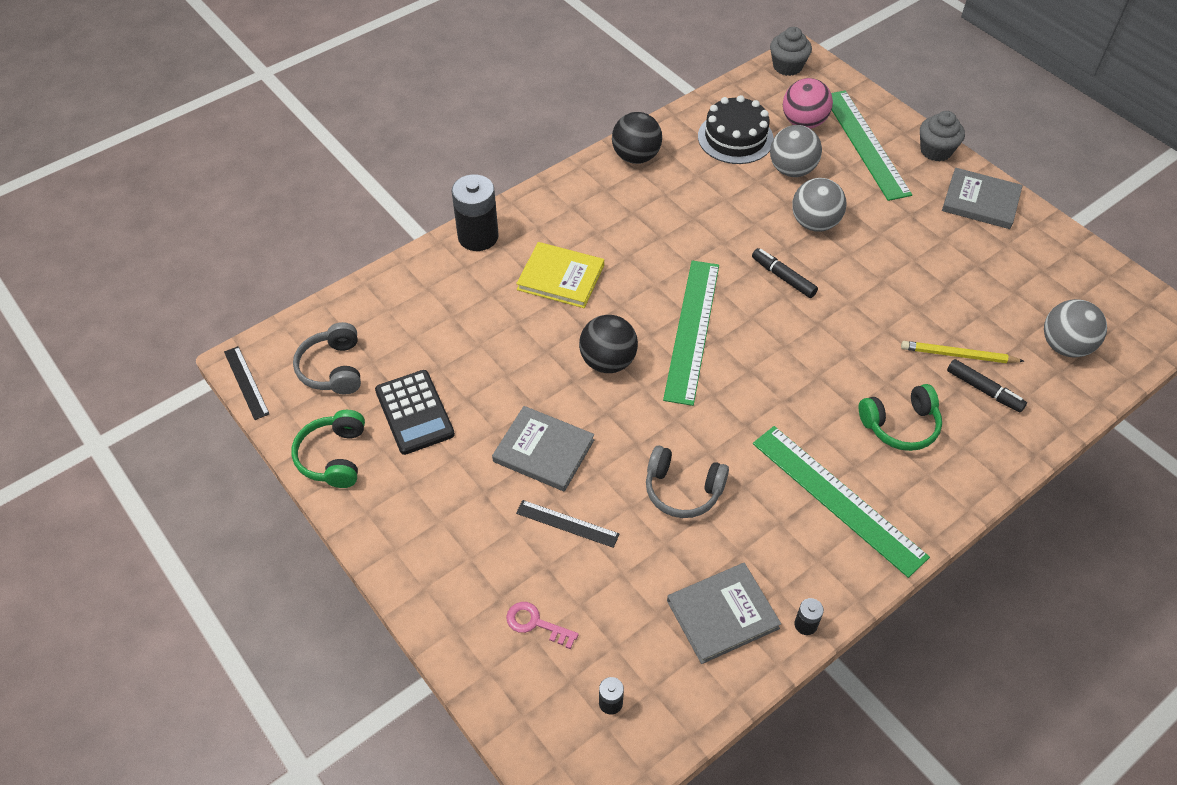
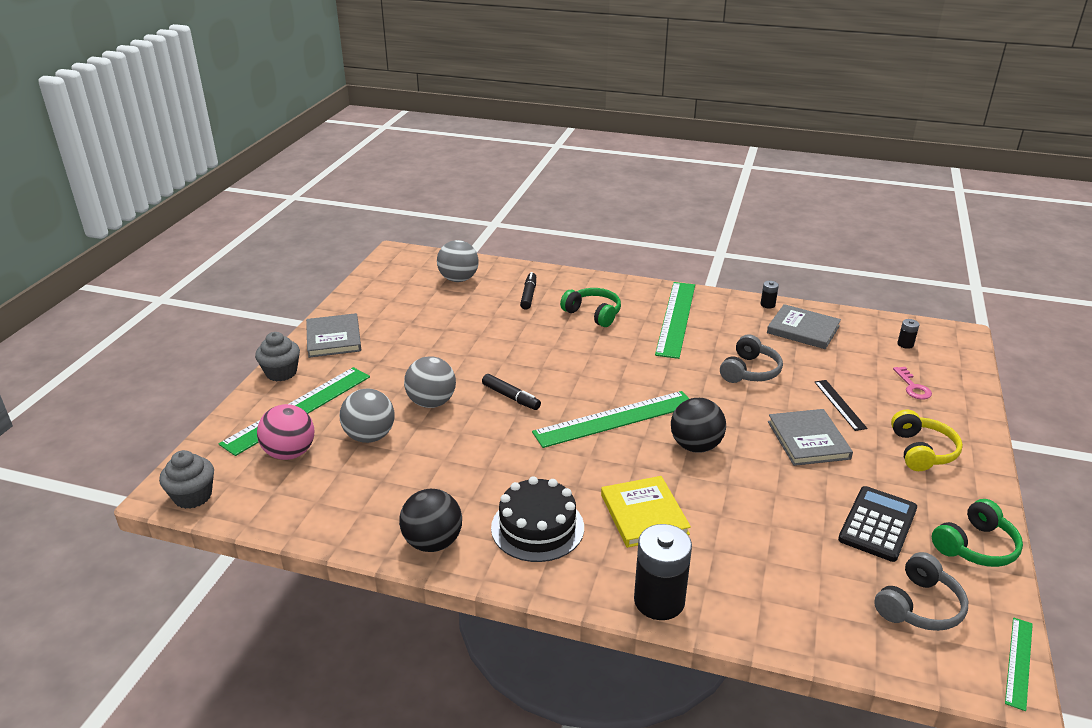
camera: 125 degrees left, 20 degrees down
black ruler [224,346,269,420] -> green ruler [1005,617,1033,711]
grey headphones [646,446,729,518] -> grey headphones turned 45 degrees clockwise [720,334,783,383]
black cake [698,95,774,164] -> black cake moved to [491,476,584,562]
black marker [752,248,818,298] -> black marker turned 60 degrees counterclockwise [482,374,541,410]
yellow pencil [901,341,1025,363] -> none
none -> yellow headphones [891,410,963,471]

